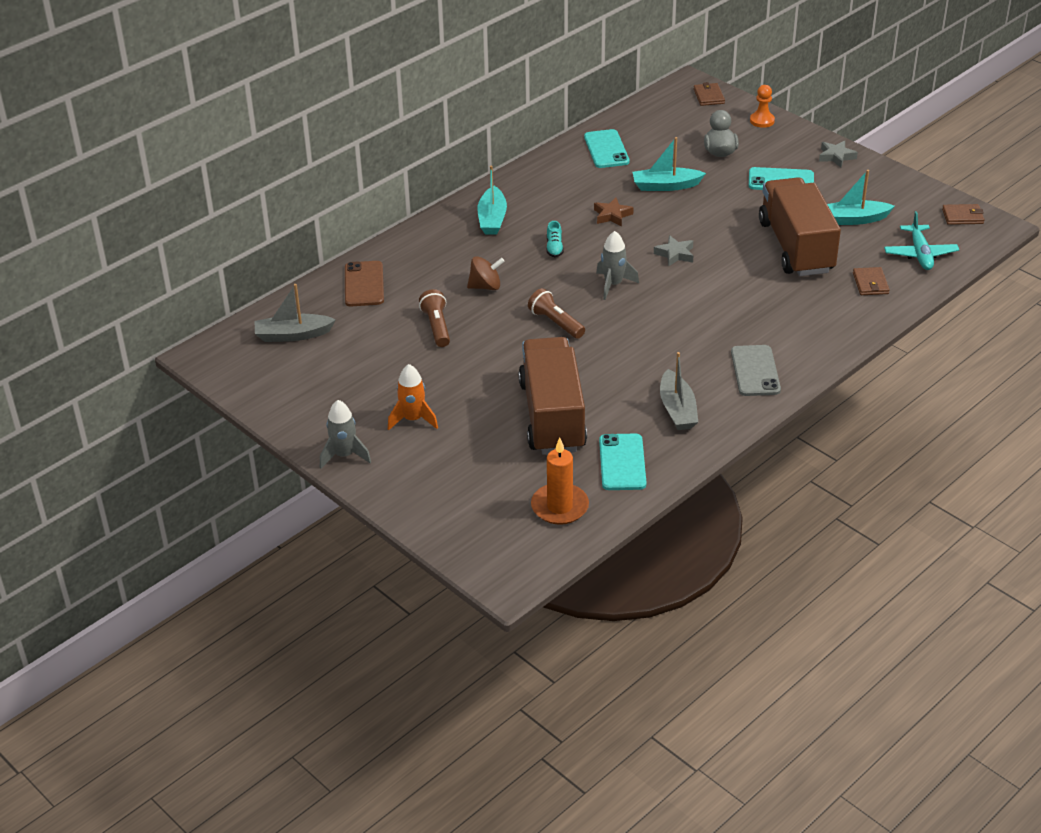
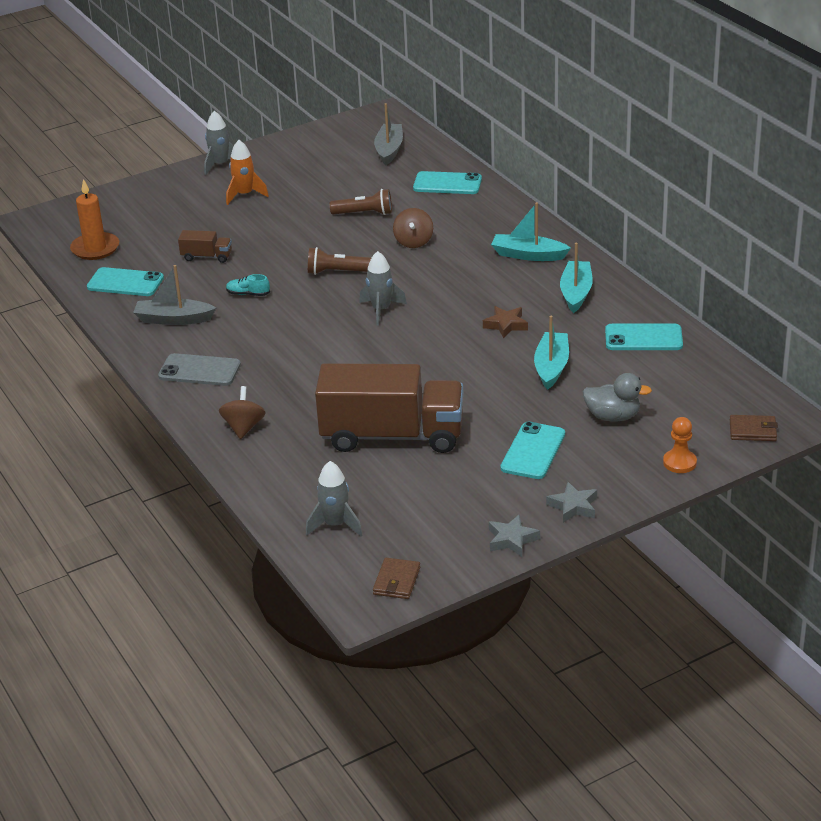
camera: 105 degrees right, 5 degrees down
brown phone [345,261,384,306] -> turquoise phone [413,171,482,194]
brown truck [518,337,587,455] -> brown truck [178,230,232,263], size x0.41
brown flashlight [528,288,585,339] -> brown flashlight turned 150 degrees counterclockwise [308,247,371,275]
turquoise shoe [546,221,564,257] -> turquoise shoe moved to [226,274,270,296]
grey star [654,235,693,267] -> grey star moved to [489,514,540,557]
turquoise boat [827,170,895,225] -> turquoise boat moved to [560,243,593,313]
brown wallet [853,267,890,295] -> none
turquoise plane [884,211,959,270] -> grey rocket [306,461,362,536]
none -> brown spinning top [219,386,266,439]

